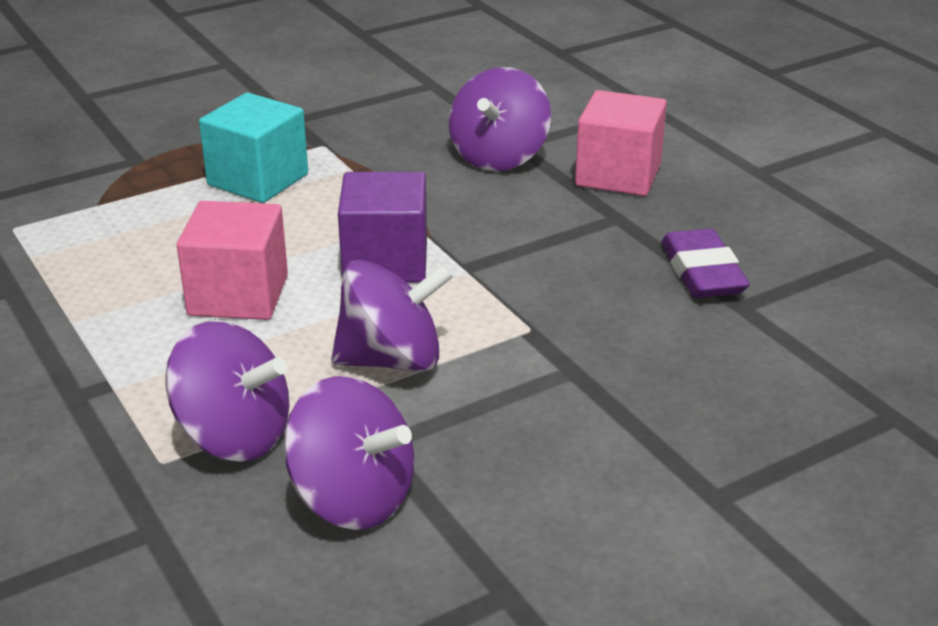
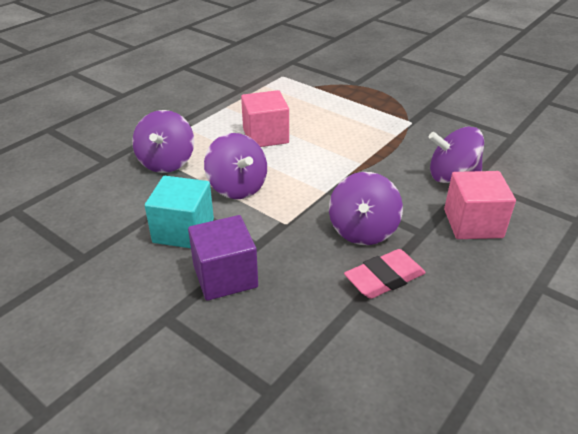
camera: 70 degrees right, 5 degrees up
turquoise cube [199,93,308,203] -> turquoise cube moved to [145,176,214,248]
purple spinning top [283,376,414,530] -> purple spinning top moved to [329,172,403,245]
purple cube [338,172,427,282] -> purple cube moved to [188,215,258,301]
purple eraser [661,228,750,298] -> pink eraser [344,249,426,299]

